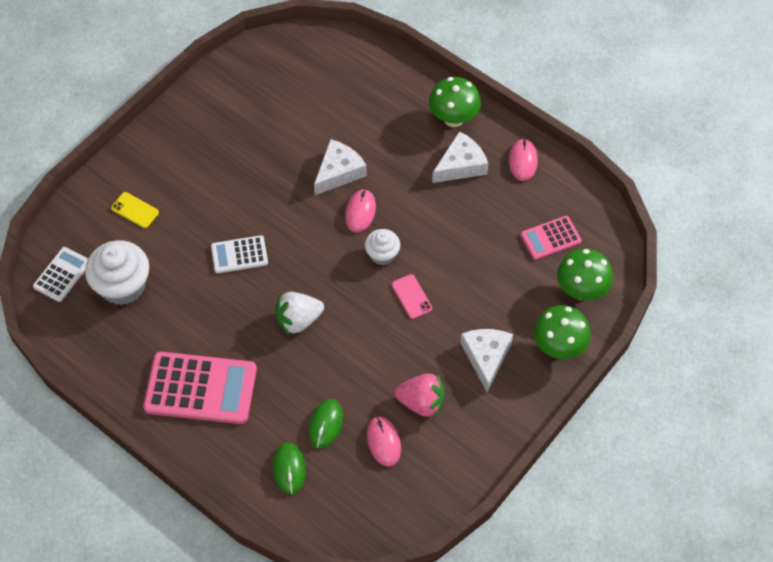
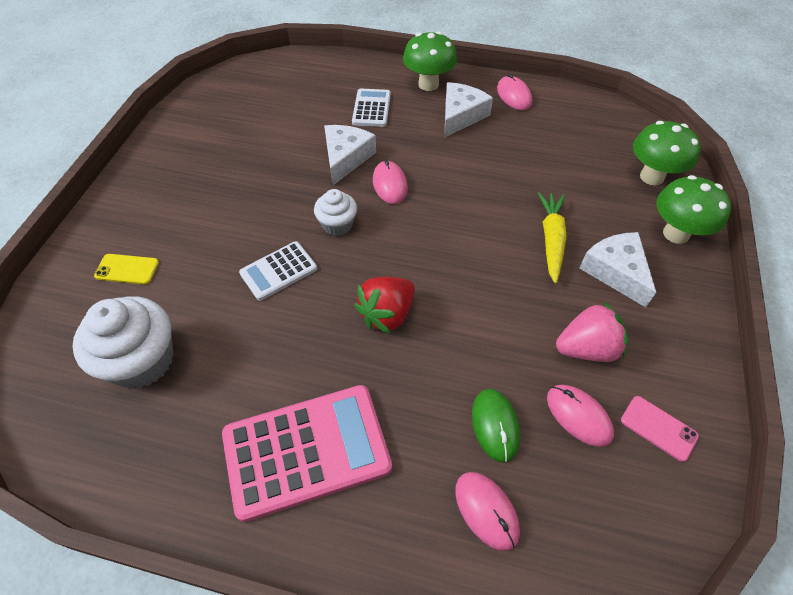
camera: 25 degrees left, 5 degrees down
white calculator [33,247,88,302] -> white calculator moved to [352,89,391,127]
green mouse [273,442,306,494] -> pink mouse [455,472,520,551]
white strawberry [275,292,324,335] -> red strawberry [355,277,415,334]
white cupcake [365,229,400,265] -> white cupcake moved to [314,189,357,236]
pink phone [392,274,432,319] -> pink phone moved to [621,396,699,462]
pink calculator [521,216,582,260] -> none
none -> yellow carrot [538,192,567,284]

